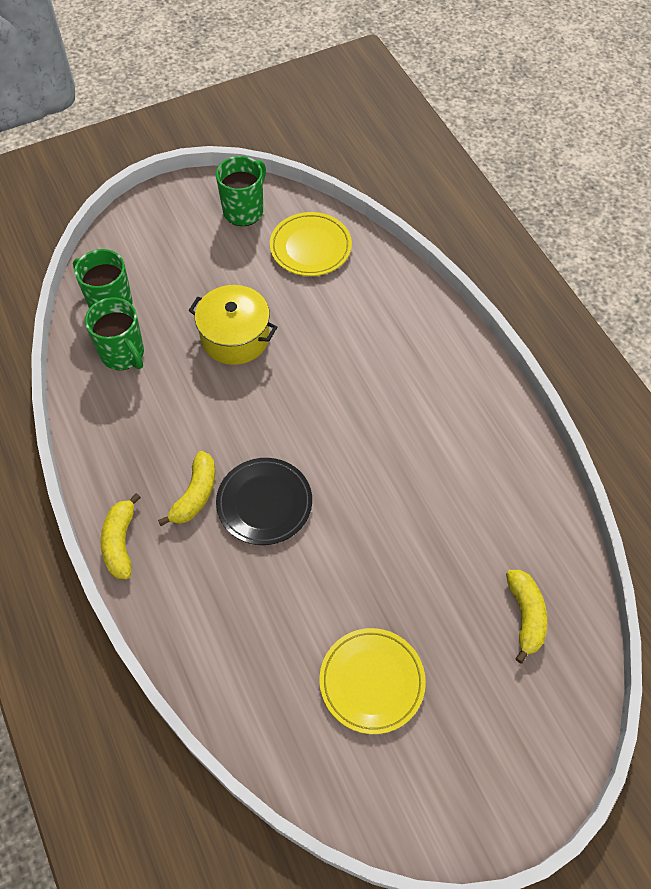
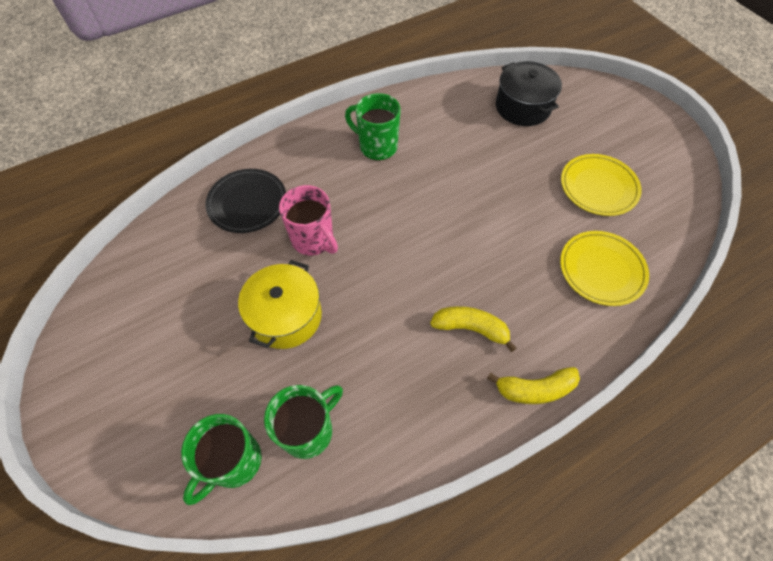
camera: 95 degrees left, 0 degrees up
green mug [216,156,266,226] -> green mug moved to [345,93,401,161]
black plate [216,458,312,545] -> black plate moved to [205,169,286,233]
yellow plate [270,212,352,276] -> yellow plate moved to [560,231,649,306]
yellow banana [506,570,547,663] -> black pot [496,61,562,126]
none -> pink mug [279,185,338,256]

